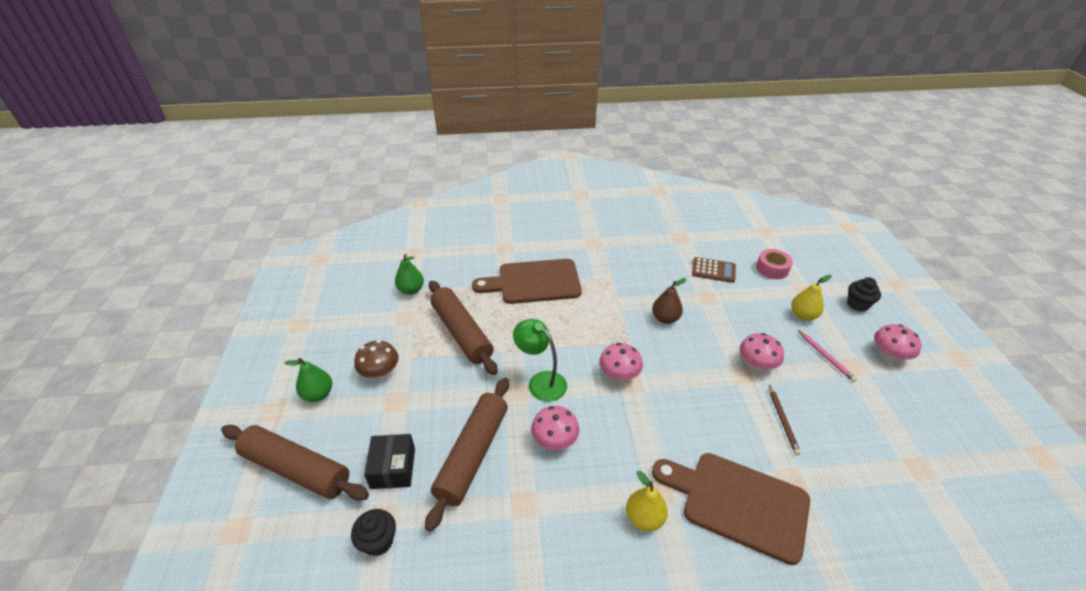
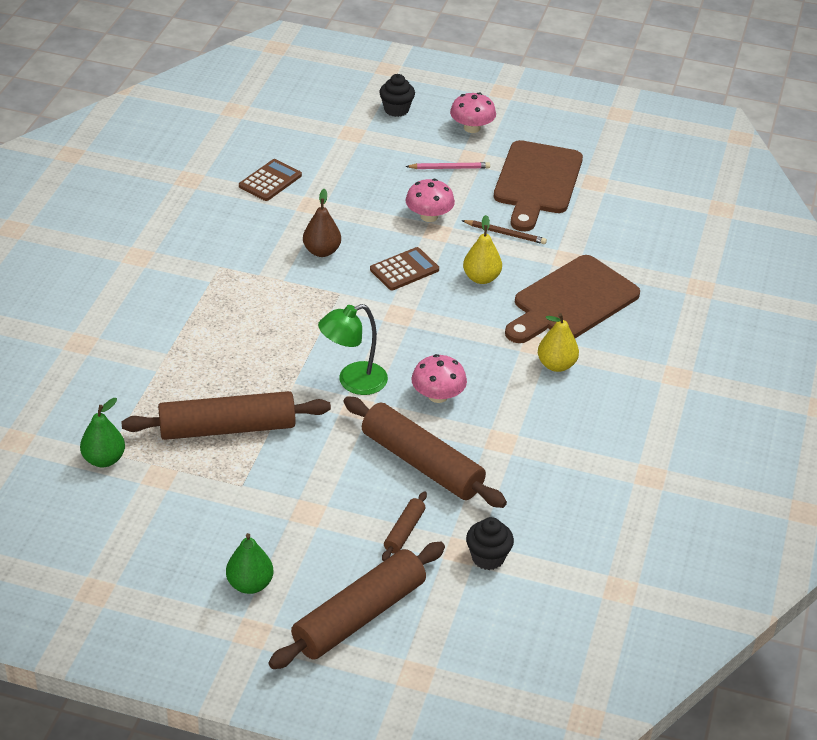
camera: 70 degrees left, 0 degrees up
brown mushroom [354,340,399,378] -> none
black box [364,434,415,489] -> brown rolling pin [382,491,427,561]
brown cutting board [472,259,582,304] -> brown cutting board moved to [494,140,583,231]
pink mushroom [599,343,643,380] -> none
pink tape [756,249,793,279] -> none
yellow pear [791,275,832,321] -> yellow pear moved to [463,215,502,284]
none -> brown calculator [370,247,439,290]

